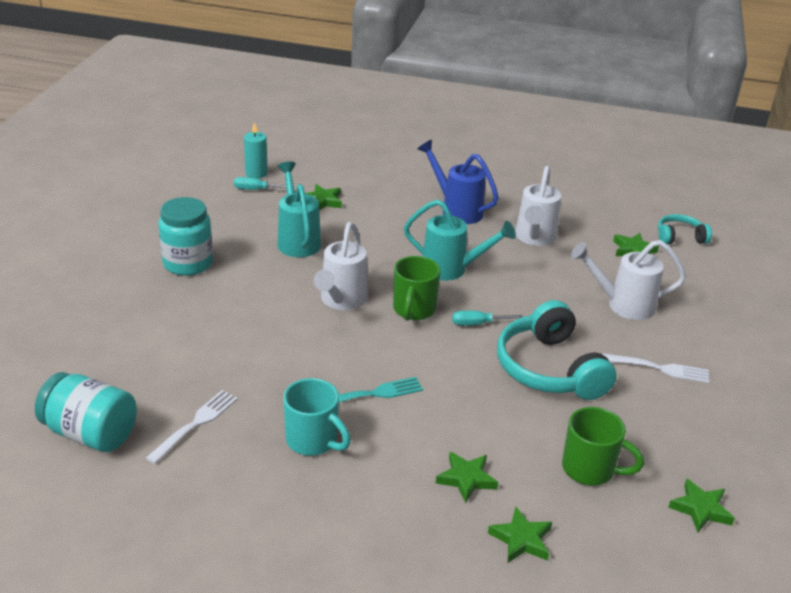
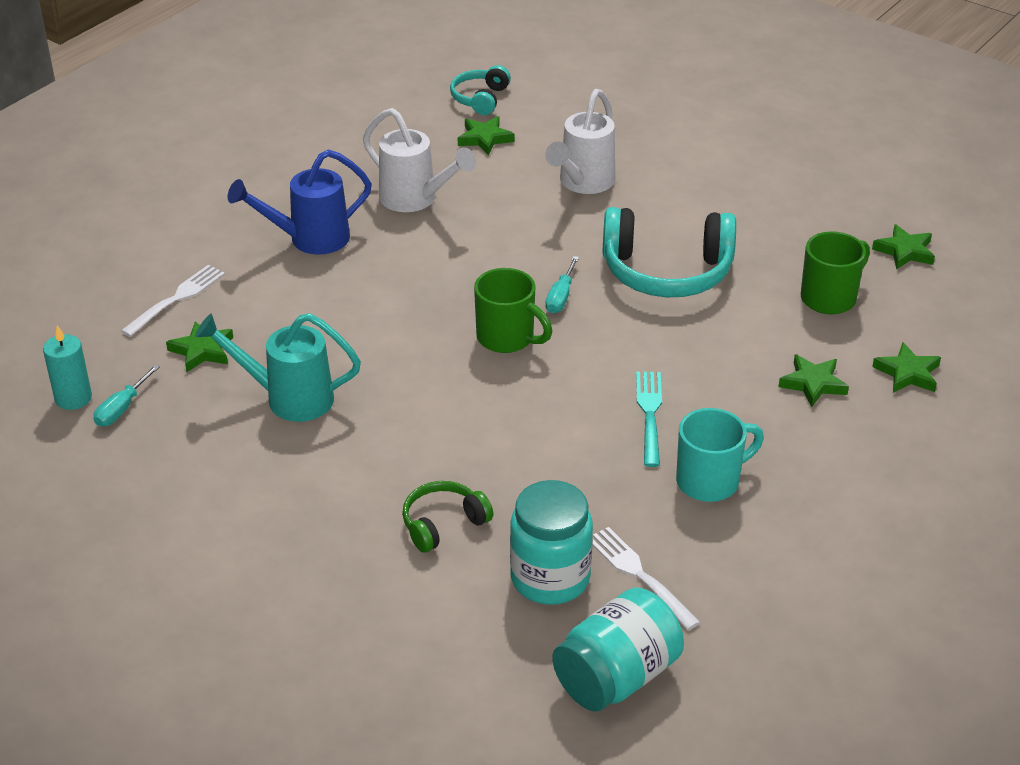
camera: 65 degrees left, 5 degrees up
turquoise jar [158,197,213,276] -> turquoise jar moved to [510,480,593,605]
white watering can [314,222,368,310] -> none
turquoise watering can [404,199,516,281] -> none
white fork [602,353,709,383] -> white fork moved to [121,265,225,337]
none -> green headphones [402,481,493,553]

